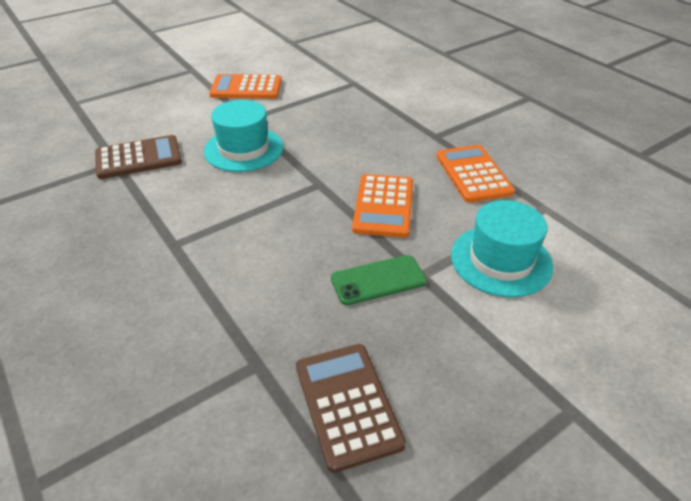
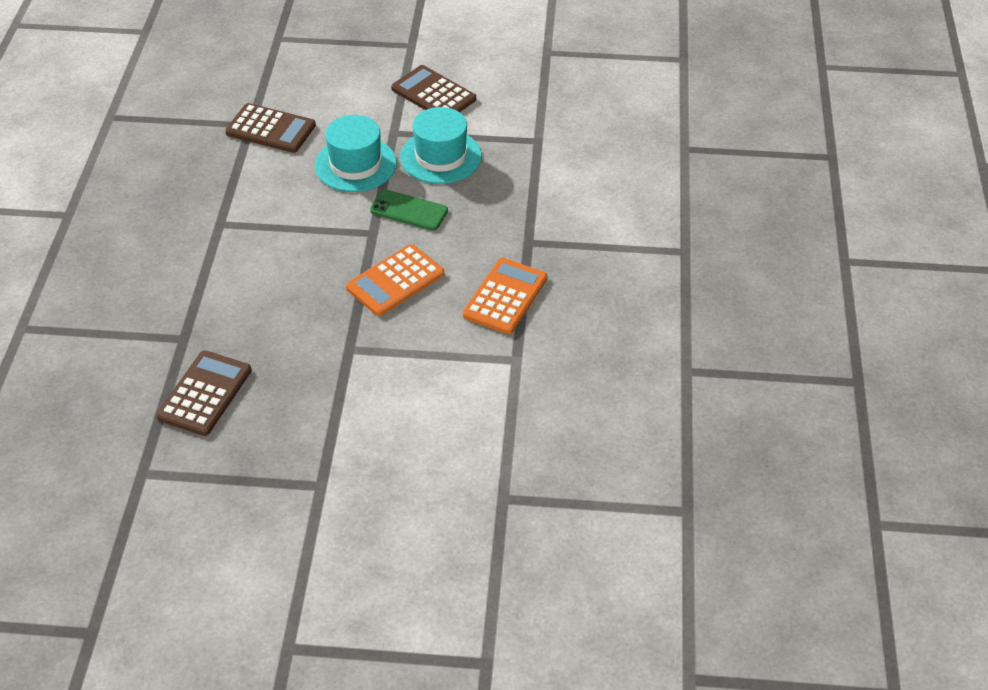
camera: 40 degrees right, 5 degrees up
orange calculator [209,74,282,99] -> brown calculator [391,65,476,112]
green phone [331,255,427,305] -> green phone moved to [370,190,448,231]
turquoise hat [451,200,553,297] -> turquoise hat moved to [400,107,482,184]

